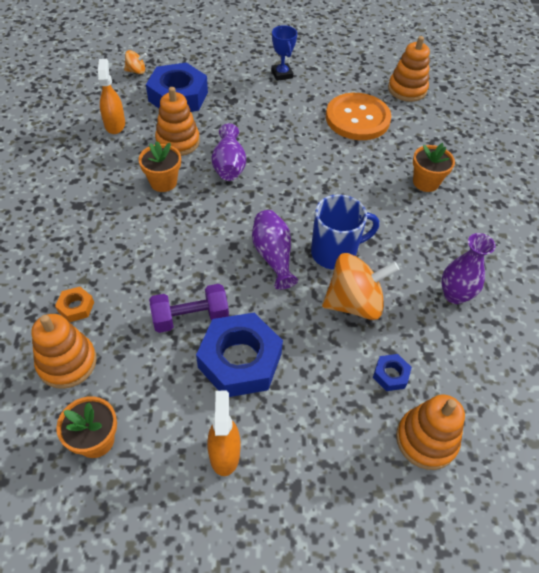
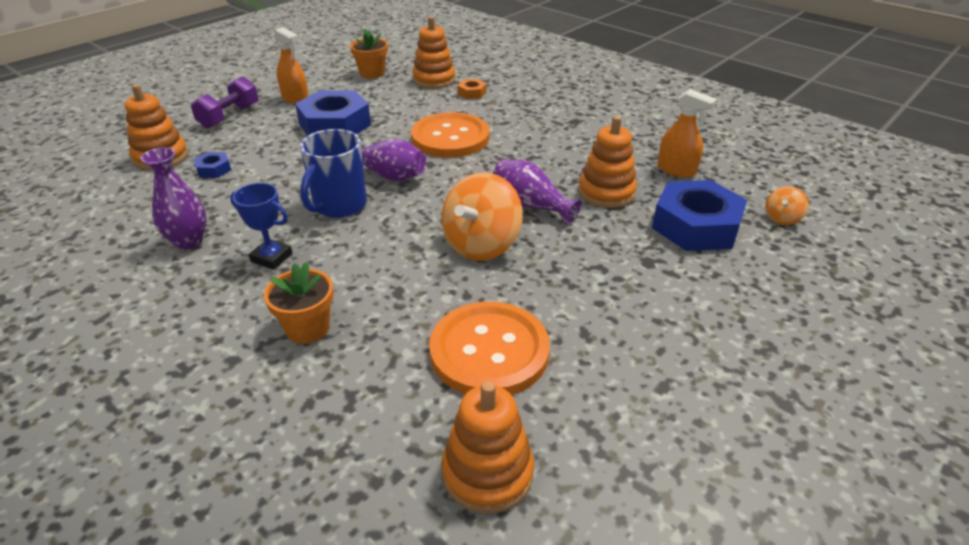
camera: 135 degrees right, 15 degrees down
orange flower pot [138,141,181,192] -> none
purple dumbbell [149,284,229,333] -> purple dumbbell moved to [191,76,258,128]
blue trophy [271,25,297,81] -> blue trophy moved to [230,183,292,270]
orange spinning top [322,253,399,320] -> orange spinning top moved to [441,172,523,261]
none -> orange button [411,112,490,158]

